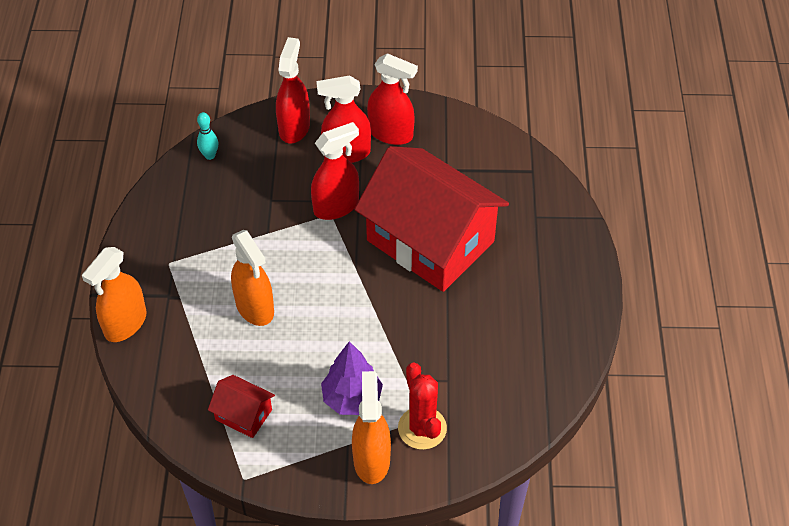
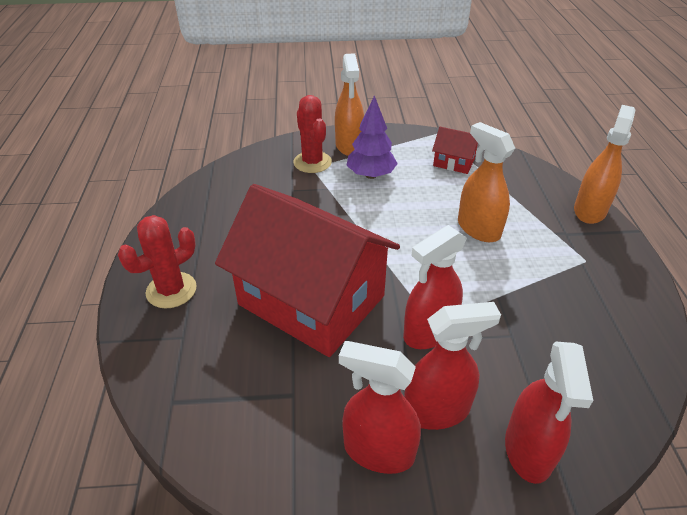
camera: 175 degrees right, 10 degrees down
turquoise bowling pin [197,112,218,160] -> none
none -> red cactus [118,215,197,308]

